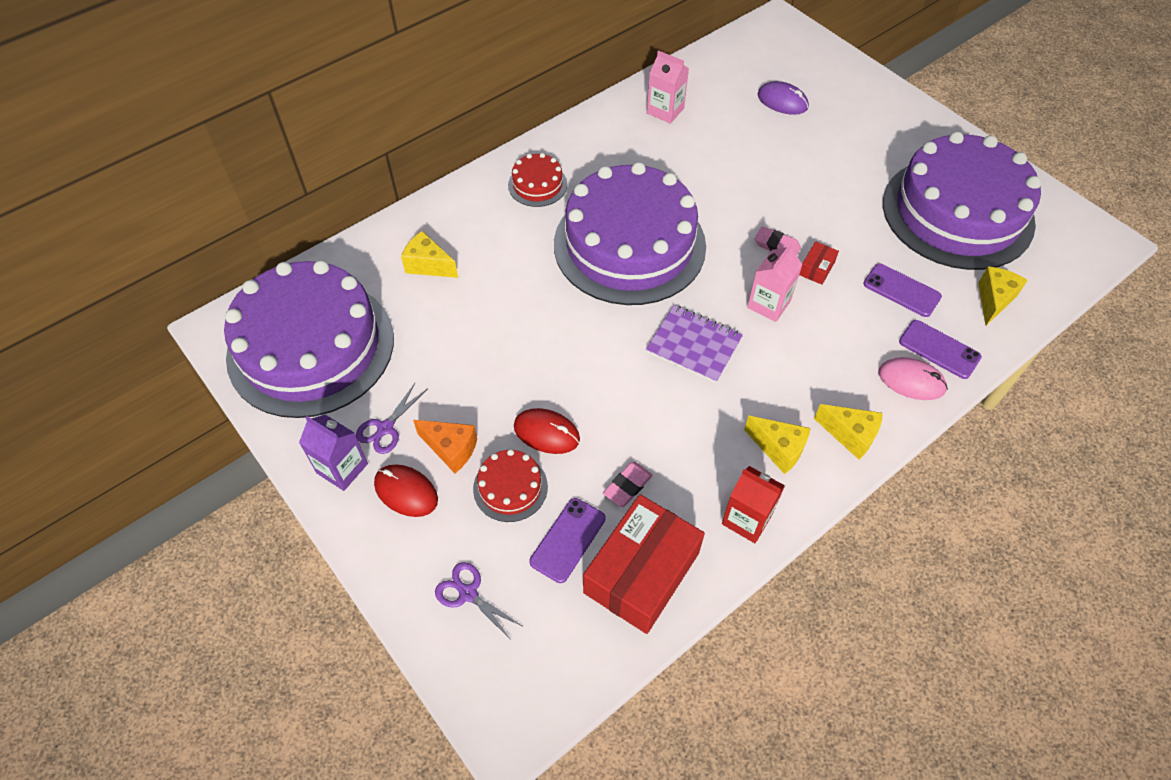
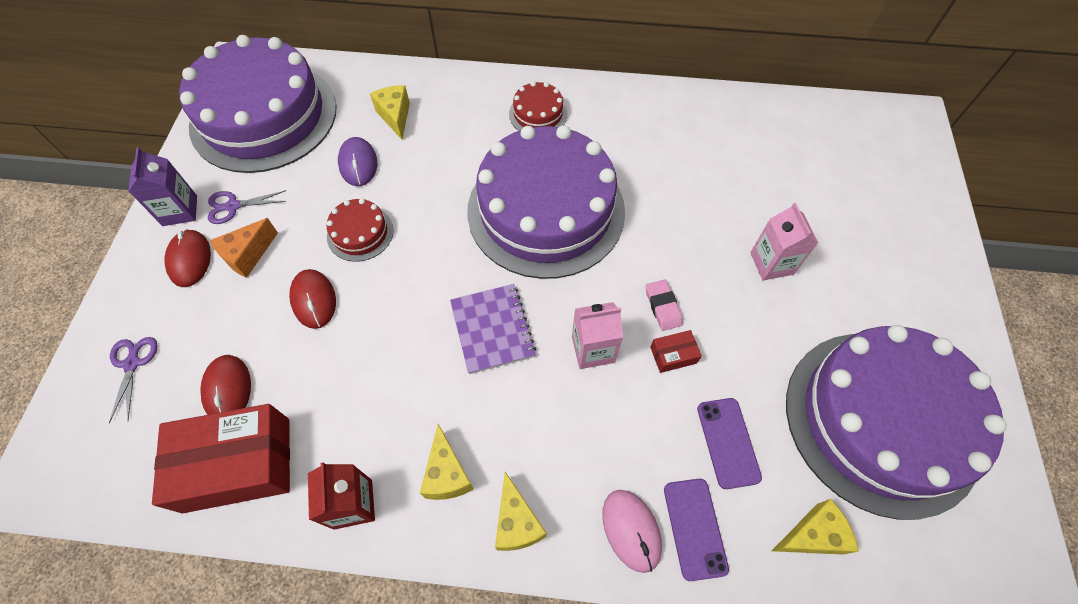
camera: 45 degrees right, 5 degrees up
orange cheese [413,420,477,473] -> orange cheese turned 60 degrees clockwise [210,218,278,278]
red cake [473,449,548,522] -> red cake moved to [327,198,393,262]
purple phone [529,498,606,583] -> red mouse [200,355,251,415]
pink eraser [603,462,653,507] -> none
pink carton [647,50,689,124] -> pink carton moved to [750,203,818,281]
purple mouse [757,81,809,115] -> purple mouse moved to [338,137,377,186]

